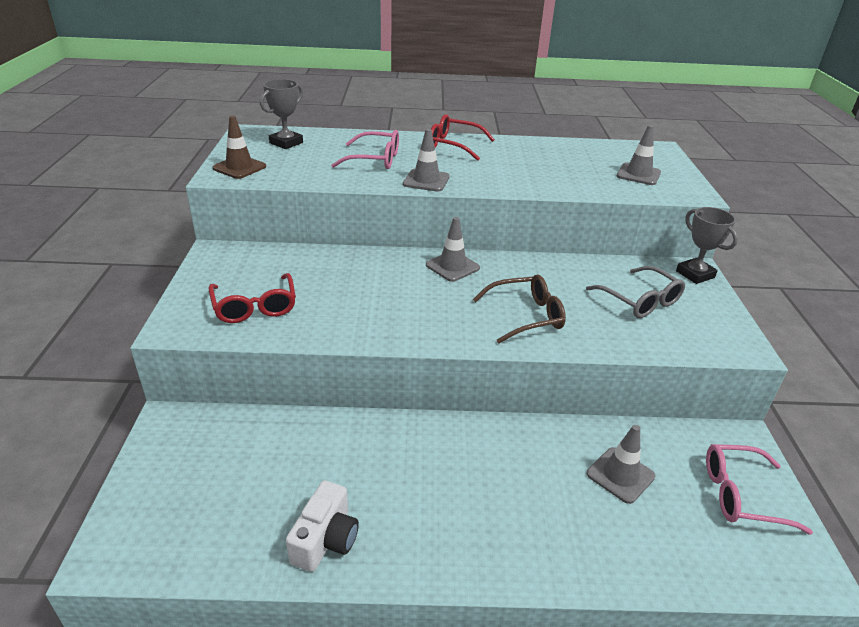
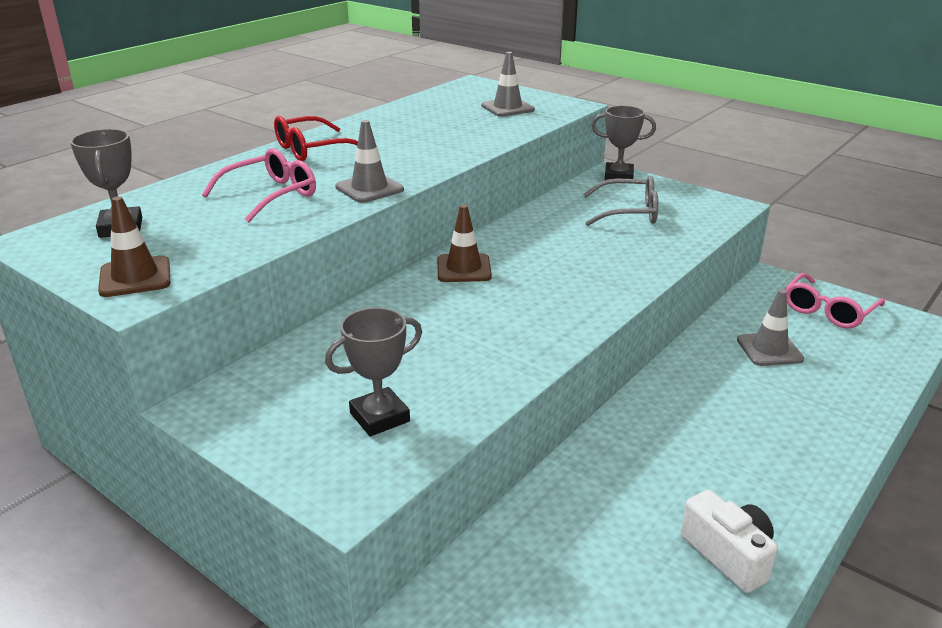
camera: 50 degrees left, 5 degrees down
red glasses [209,273,296,323] -> grey trophy [325,307,422,436]
grey traffic cone [426,217,480,282] -> brown traffic cone [437,204,492,282]
brown glasses [473,274,566,344] -> none

